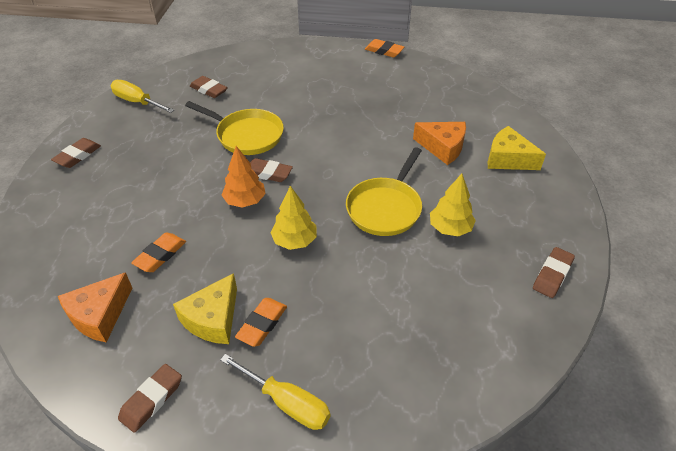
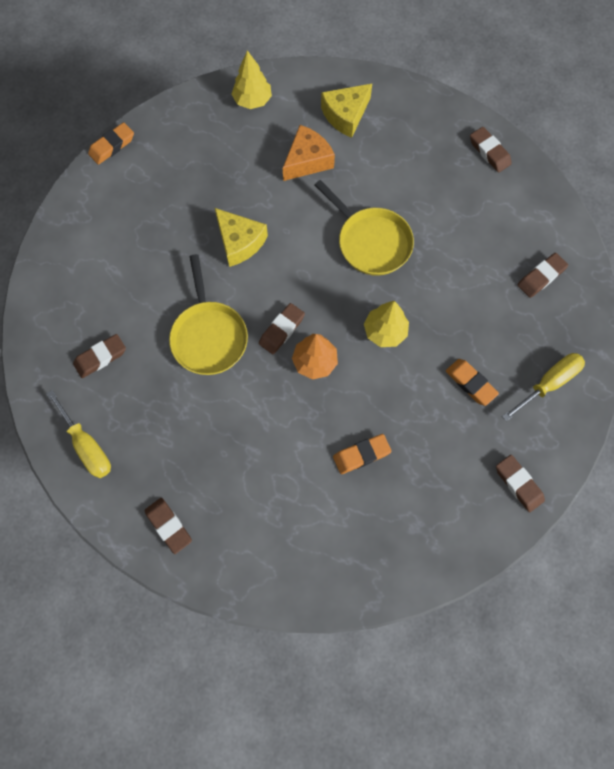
camera: 70 degrees left, 25 degrees up
orange cheese [58,272,132,342] -> none
yellow screwdriver [111,80,174,113] -> yellow screwdriver turned 90 degrees counterclockwise [47,390,111,478]
orange eraser [131,233,186,272] -> orange eraser turned 75 degrees counterclockwise [333,434,392,474]
yellow cheese [173,273,237,344] -> yellow cheese moved to [215,208,268,267]
yellow pan [185,101,284,155] -> yellow pan turned 120 degrees clockwise [169,254,248,375]
yellow tree [430,174,476,237] -> yellow tree moved to [231,50,272,109]
none -> brown eraser [517,253,568,298]

